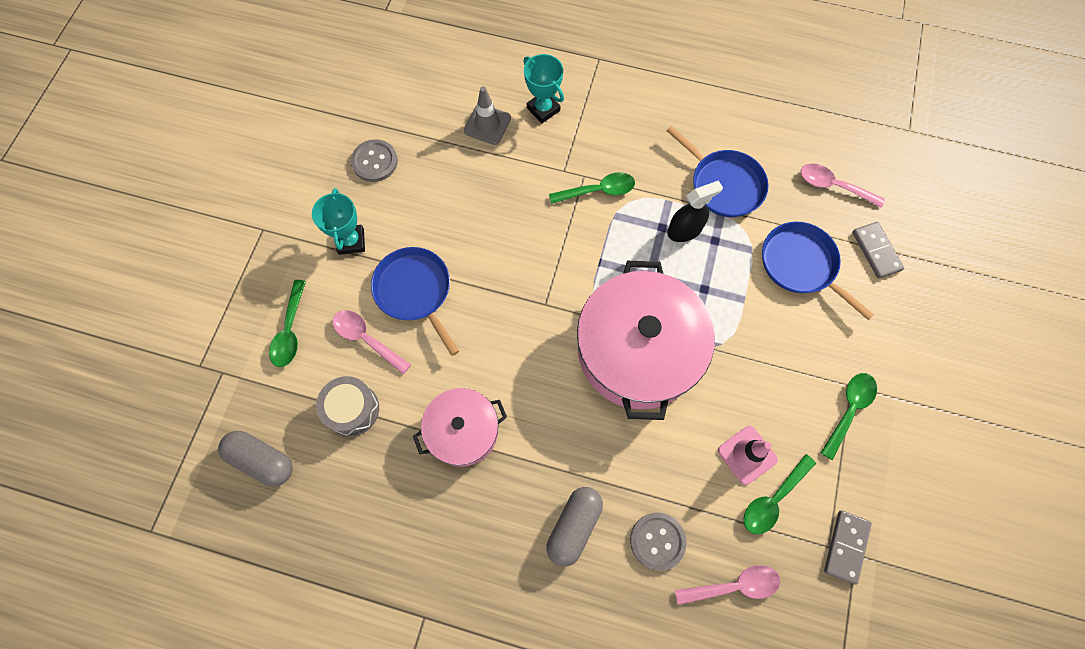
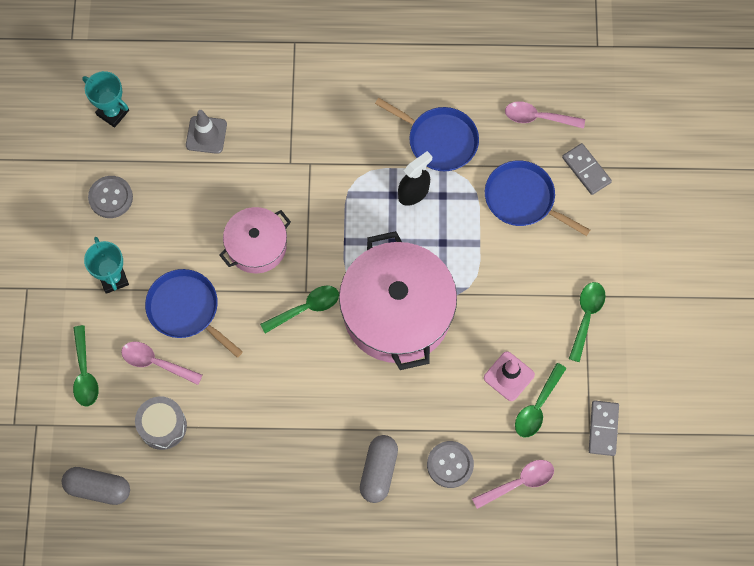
camera: 15 degrees left, 0 degrees up
pink pot [413,388,507,467] -> pink pot moved to [219,207,291,273]
turquoise trophy [524,54,564,123] -> turquoise trophy moved to [82,71,129,128]
green spoon [549,172,635,204] -> green spoon moved to [260,286,339,333]

